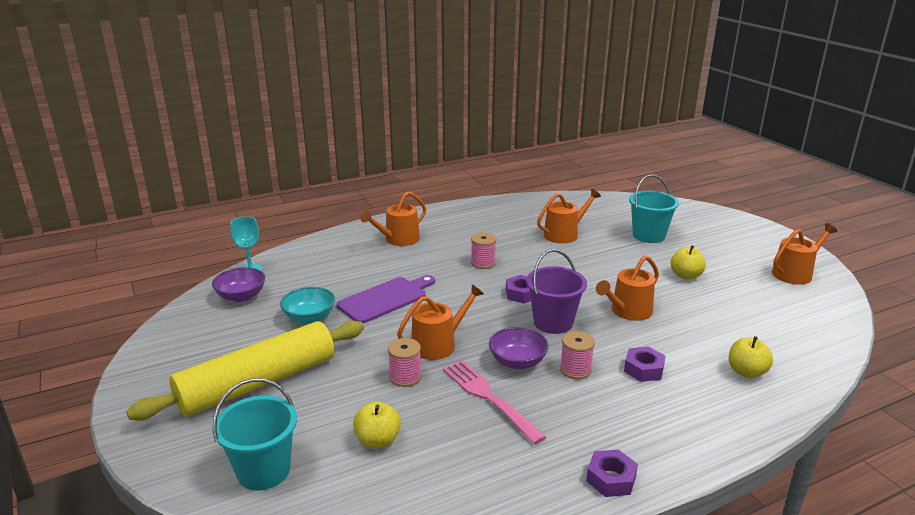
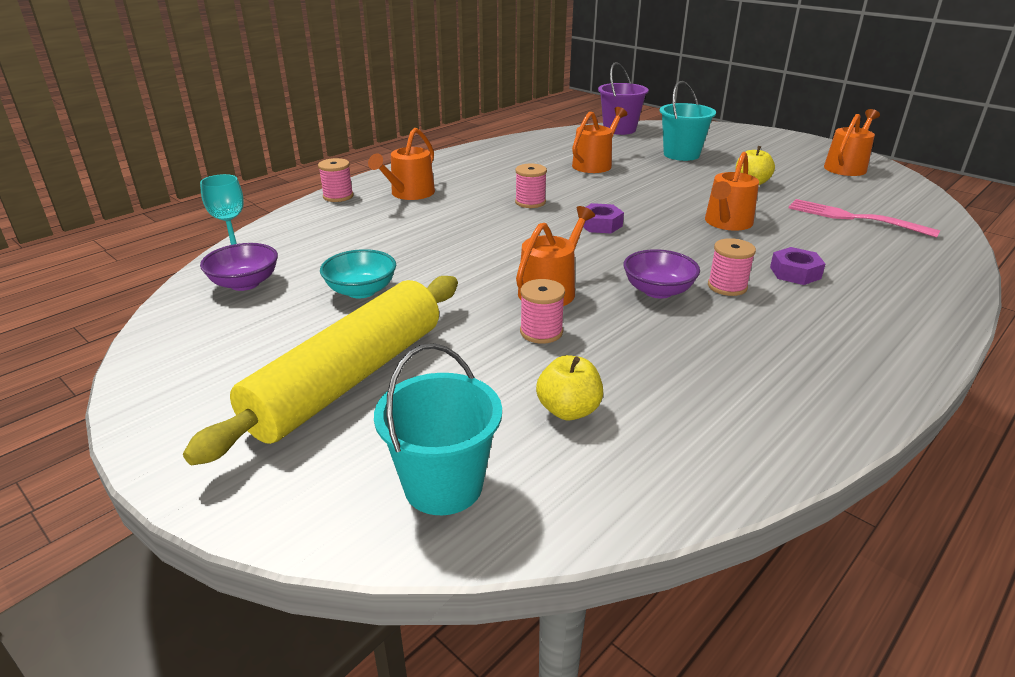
camera: 20 degrees left, 5 degrees up
purple cutting board [337,275,435,324] -> none
pink fork [443,360,546,444] -> pink fork moved to [789,199,940,238]
purple bucket [526,249,587,334] -> purple bucket moved to [598,62,649,135]
purple nut [586,449,638,497] -> none
yellow apple [729,336,773,378] -> none
none -> pink spool [318,158,353,202]

